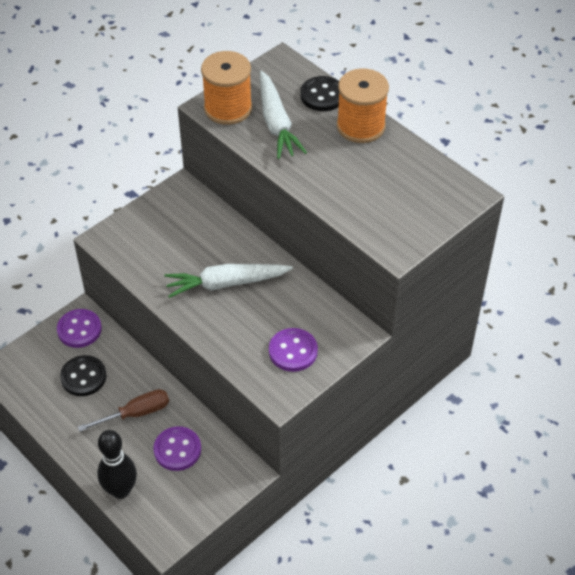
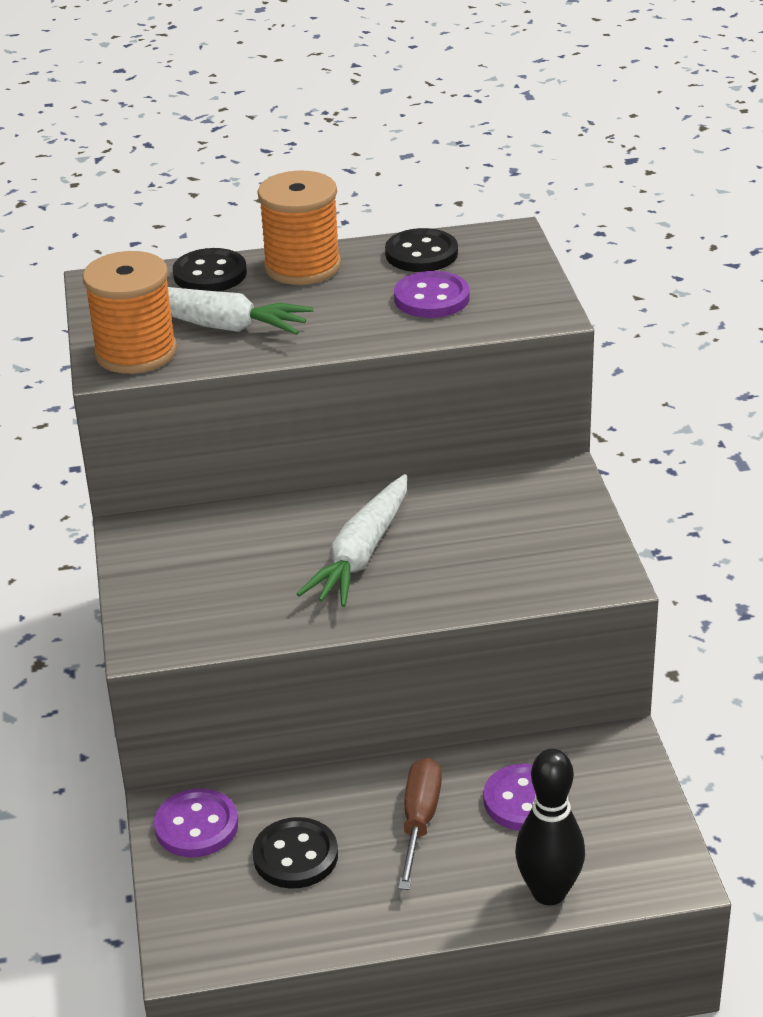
camera: 55 degrees left, 15 degrees down
purple button [269,328,318,372] -> purple button moved to [394,271,470,318]
none -> black button [385,228,458,272]

